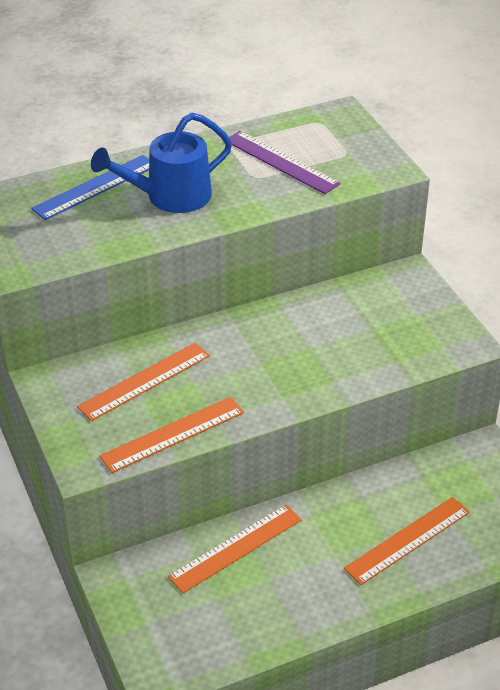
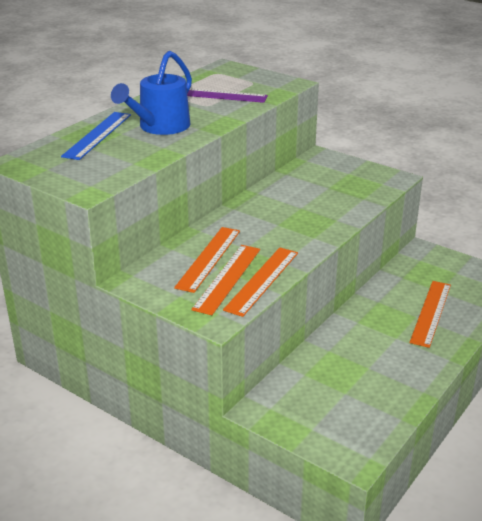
camera: 30 degrees left, 10 degrees down
orange ruler [168,504,301,593] -> orange ruler moved to [191,245,260,315]

